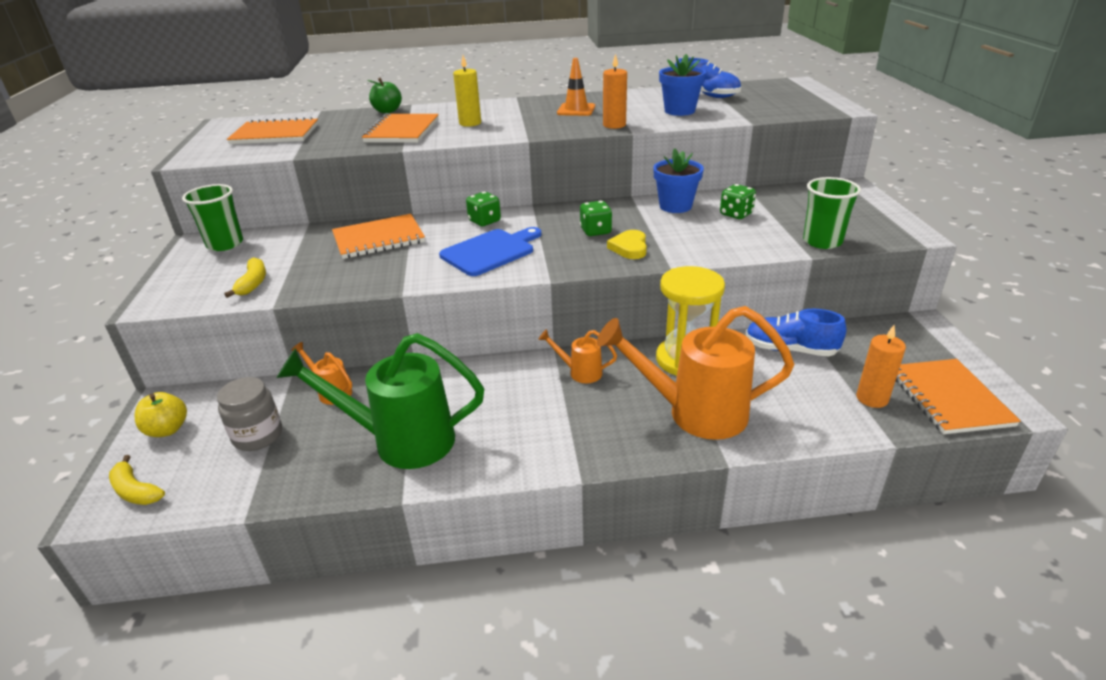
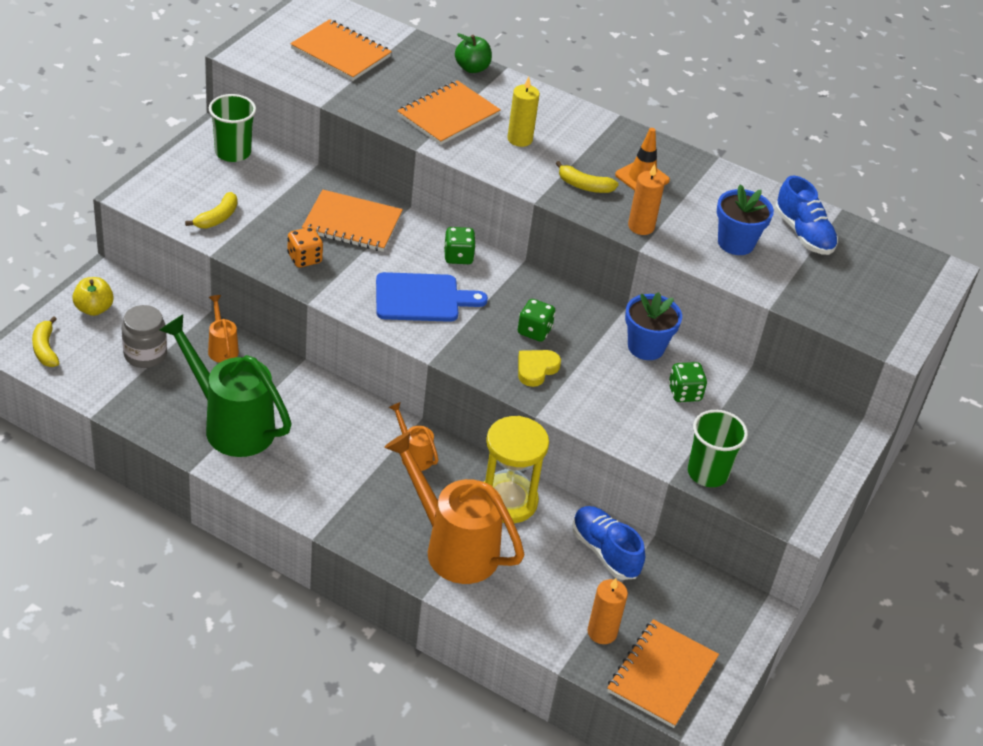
camera: 30 degrees right, 10 degrees up
none -> orange dice [287,227,323,267]
none -> yellow banana [556,161,619,193]

